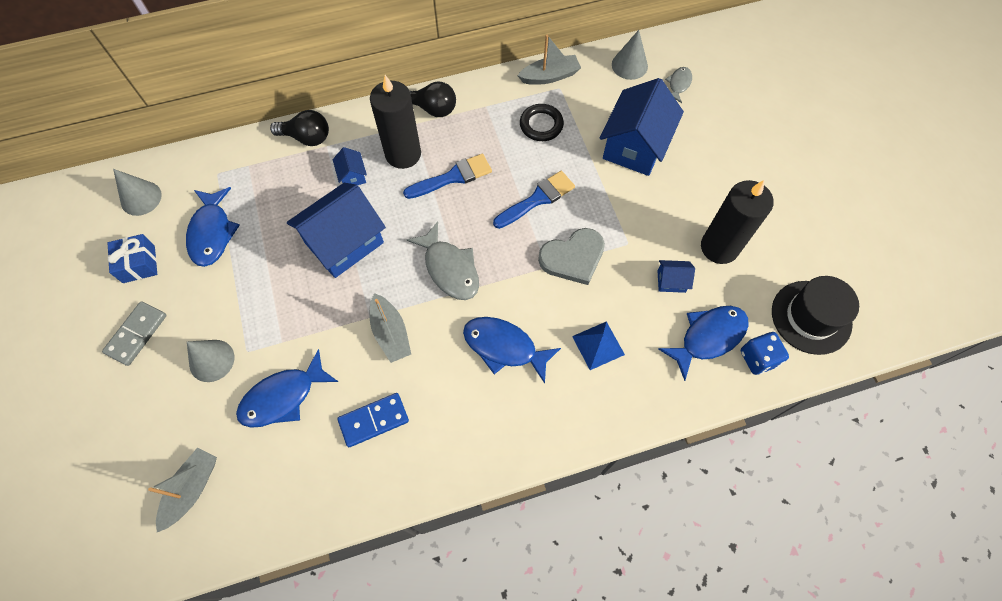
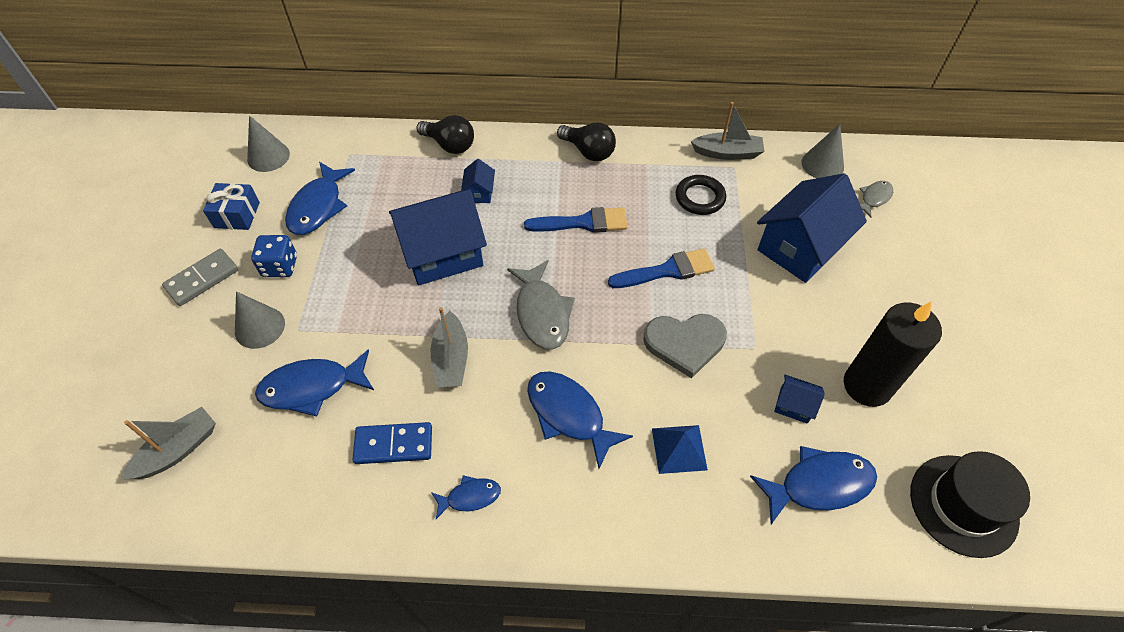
camera: 20 degrees right, 10 degrees down
black candle [370,75,421,169] -> none
blue dice [741,332,789,375] -> blue dice moved to [251,235,297,277]
none -> blue fish [431,475,501,519]

